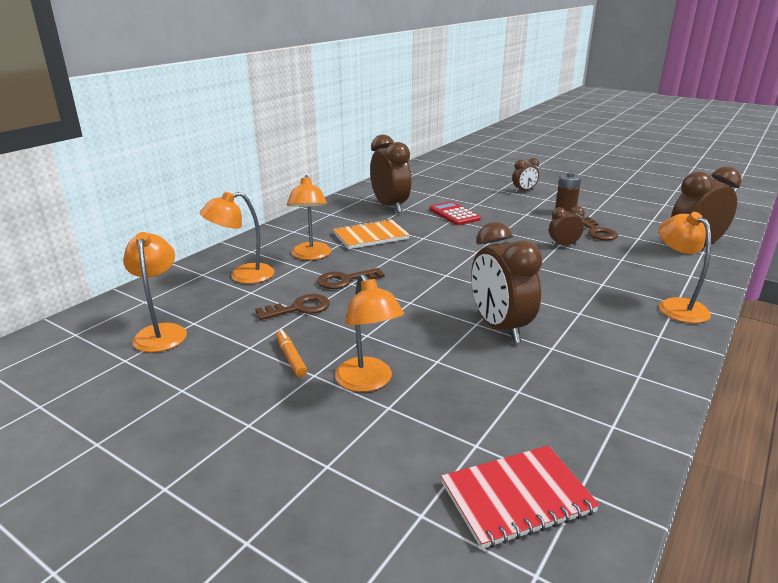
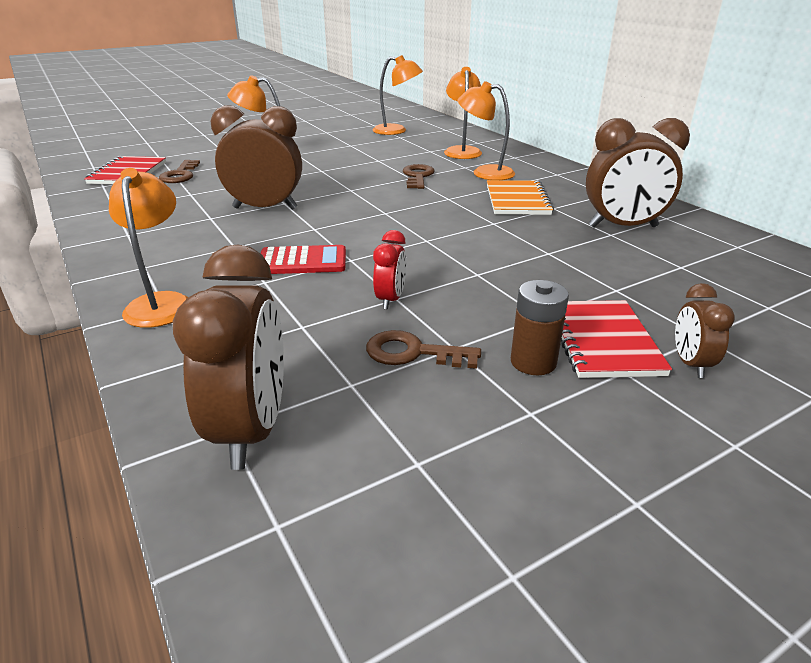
camera: 115 degrees right, 5 degrees up
brown key [255,294,330,320] -> brown key moved to [159,160,200,183]
orange marker [276,329,307,377] -> none
red calculator [429,202,481,225] -> red calculator moved to [261,245,346,274]
brown clock [549,206,585,247] -> red clock [373,230,406,310]
orange lamp [659,212,711,323] -> orange lamp turned 105 degrees counterclockwise [109,168,188,328]
none -> red notebook [561,300,672,378]

